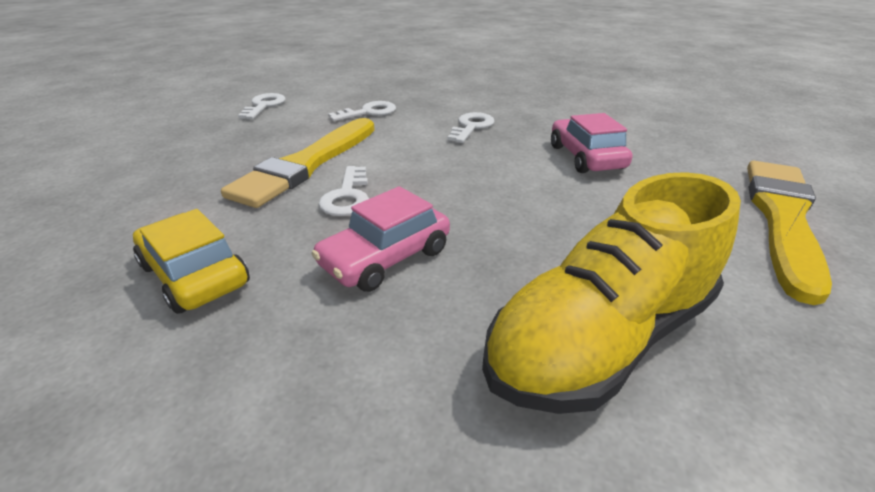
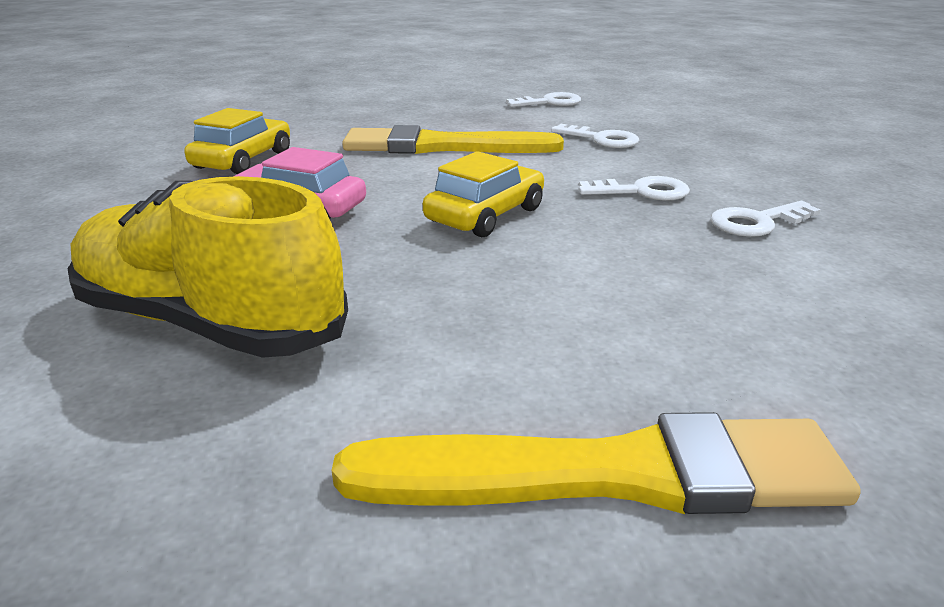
camera: 65 degrees right, 5 degrees down
white key [318,166,369,216] -> white key moved to [710,201,821,237]
pink car [551,113,632,173] -> none
none -> yellow car [423,151,544,237]

